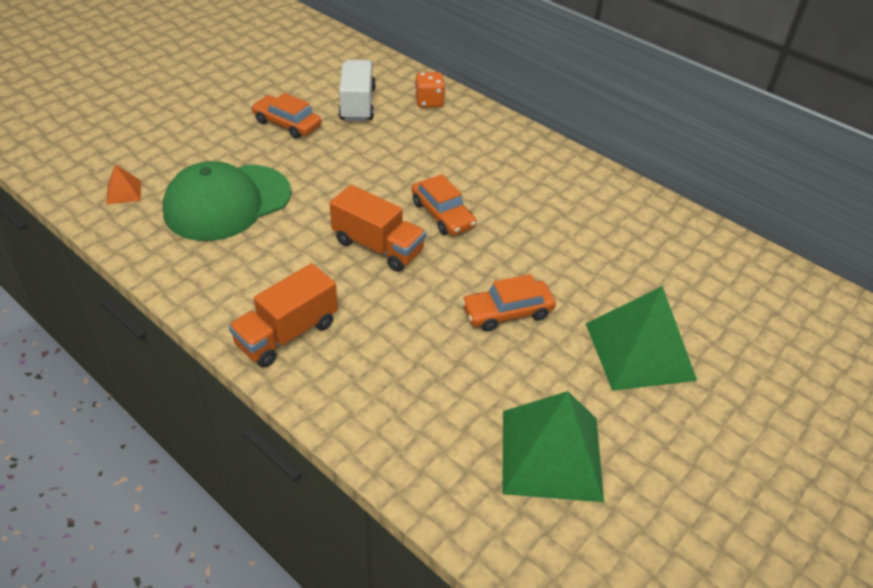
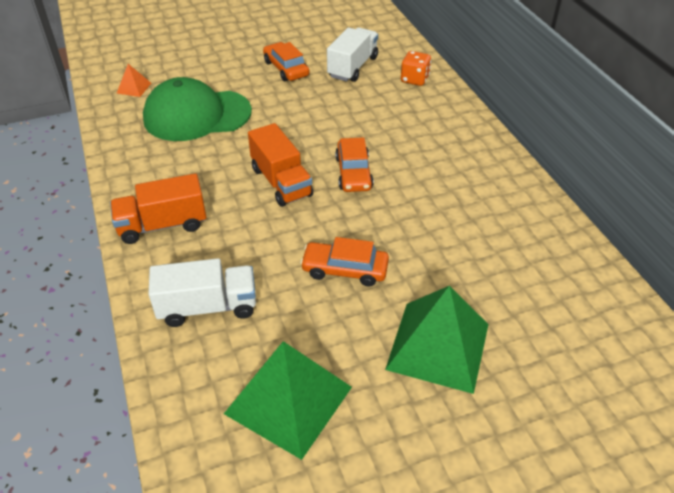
camera: 30 degrees right, 0 degrees up
none -> white truck [148,258,256,327]

